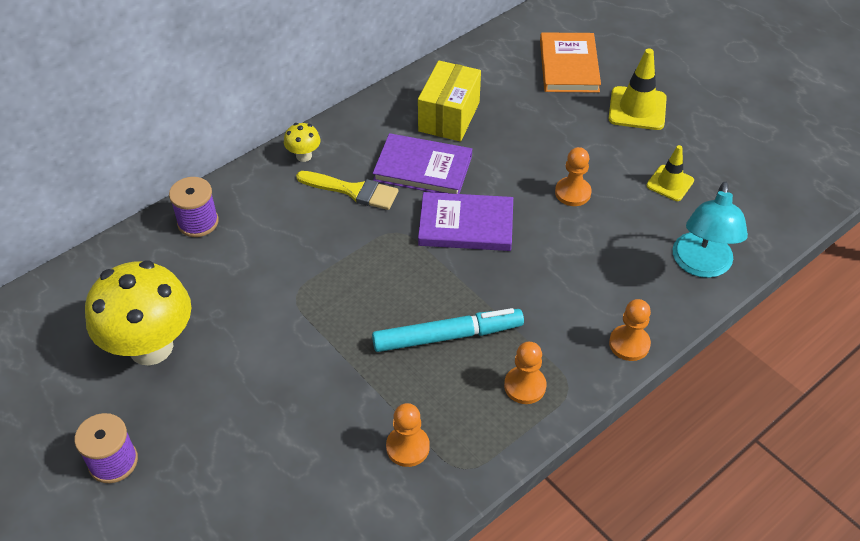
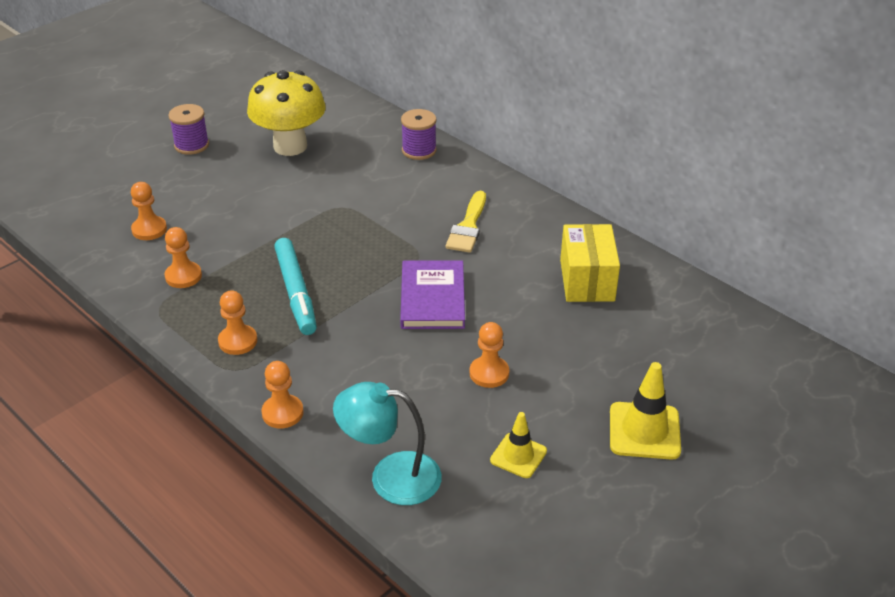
camera: 85 degrees right, 10 degrees down
yellow mushroom [284,123,320,162] -> none
purple book [373,133,472,194] -> none
yellow box [418,61,481,142] -> yellow box turned 75 degrees clockwise [560,224,620,302]
orange book [540,32,601,93] -> none
none -> orange pawn [131,182,167,240]

